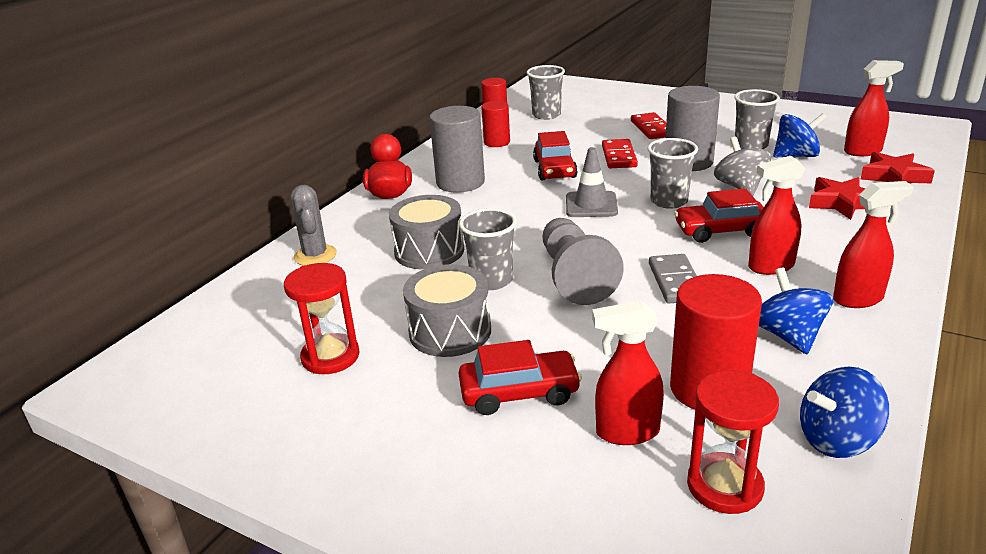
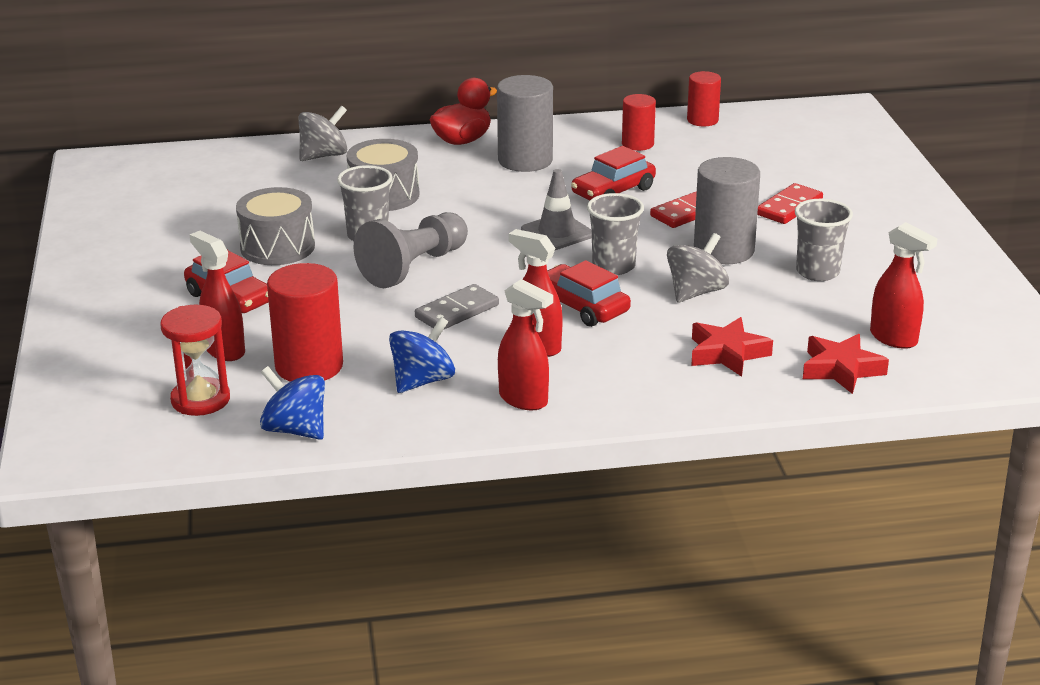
camera: 50 degrees right, 0 degrees up
red hourglass [284,263,359,374] -> none
grey cactus [290,185,337,266] -> grey spinning top [298,106,347,161]
grey cup [527,65,565,120] -> none
blue spinning top [773,113,827,158] -> none

